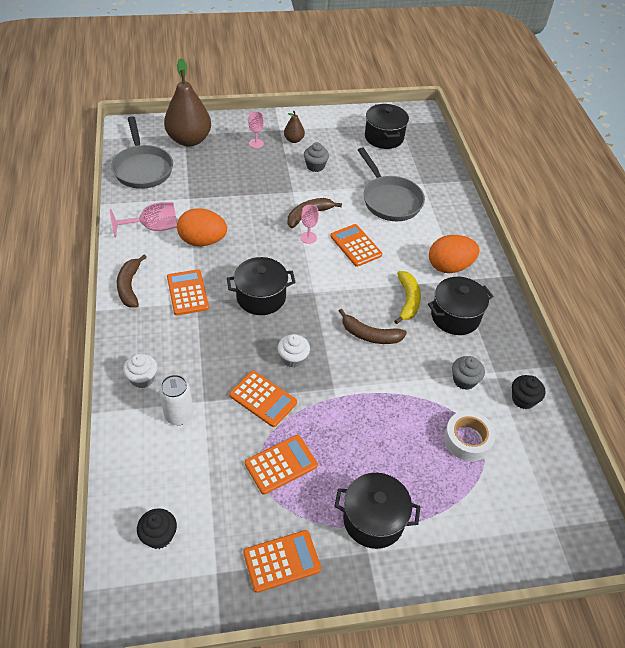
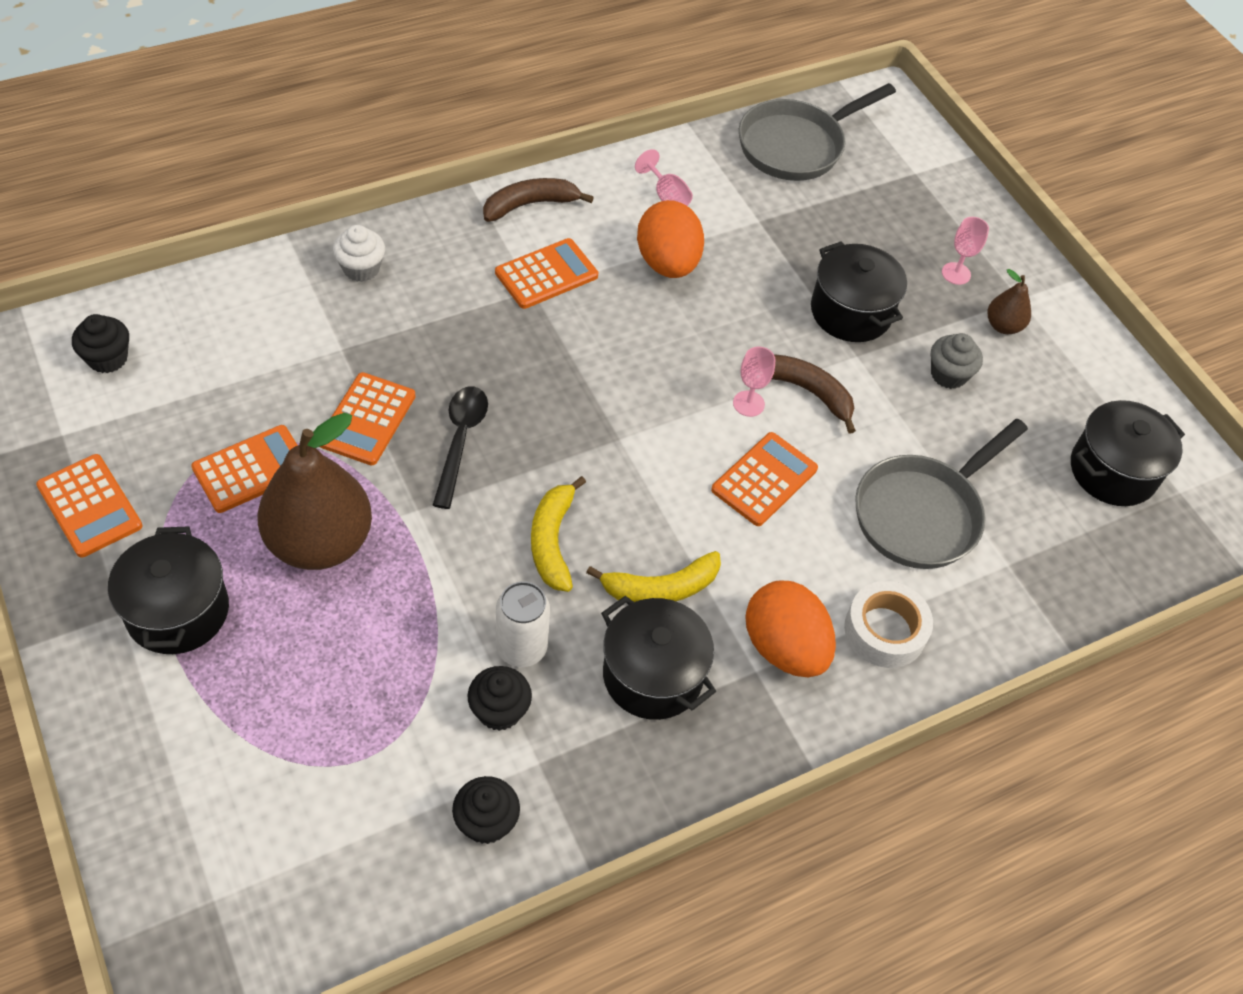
camera: 70 degrees right, 5 degrees up
pink goblet [110,202,177,237] -> pink goblet [635,149,693,206], size x0.61
white can [159,375,193,425] -> white can moved to [496,581,550,667]
brown pear [164,58,211,147] -> brown pear moved to [257,413,372,570]
black pot [227,257,296,315] -> black pot moved to [811,241,907,342]
orange calculator [245,435,318,495] -> orange calculator turned 75 degrees counterclockwise [191,425,298,513]
white cupcake [278,334,310,368] -> black spoon [433,387,488,509]
brown banana [339,309,407,344] -> yellow banana [531,476,586,592]
white tape [444,411,496,461] -> white tape moved to [844,581,933,668]
grey cupcake [452,356,485,390] -> black cupcake [468,666,532,731]

